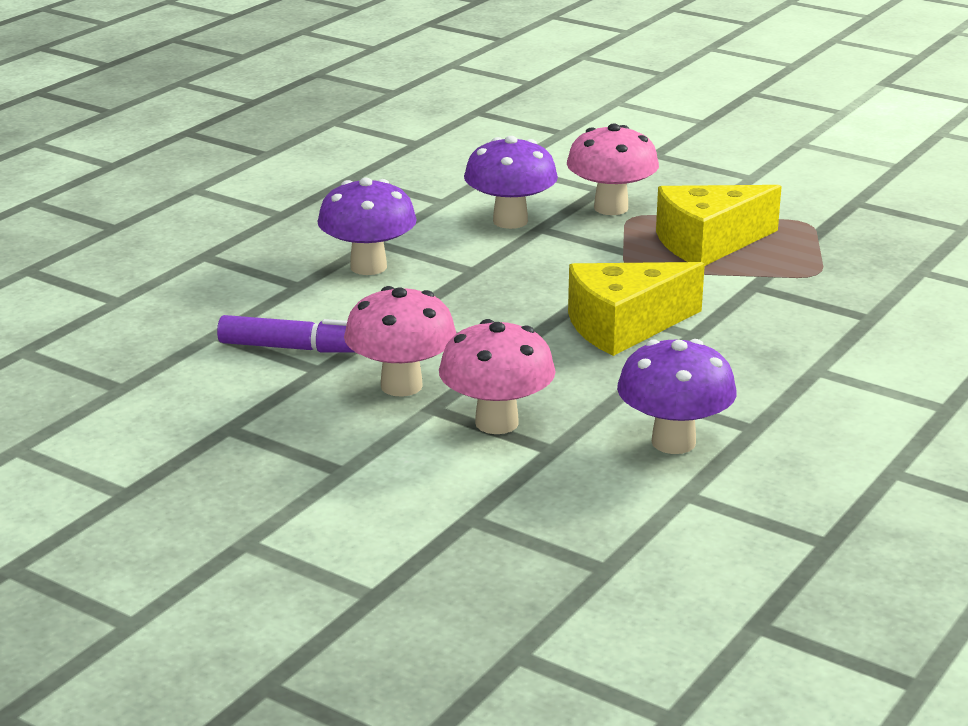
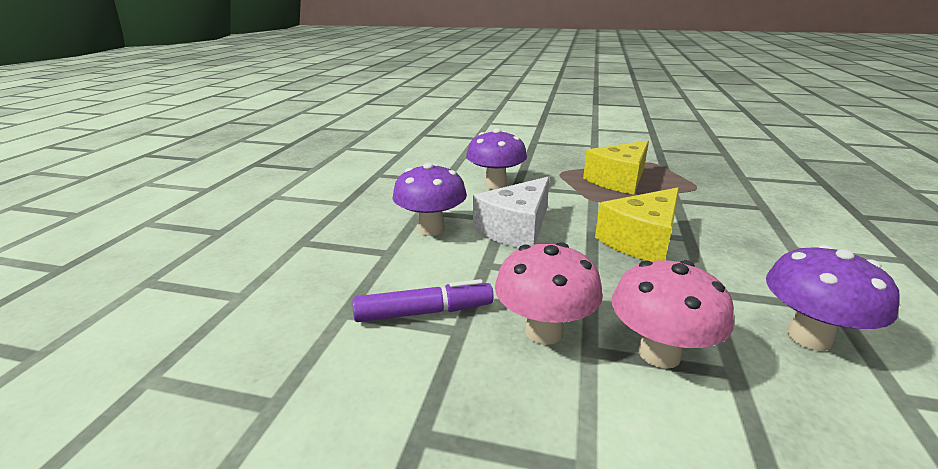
camera: 20 degrees left, 0 degrees up
pink mushroom [567,124,659,215] -> none
none -> white cheese [473,176,550,248]

